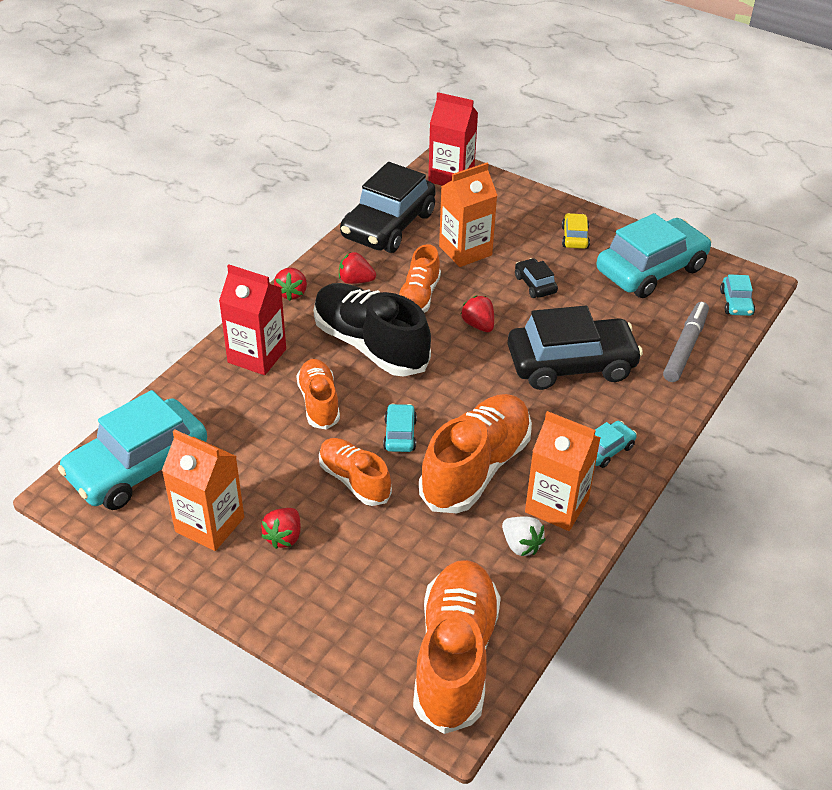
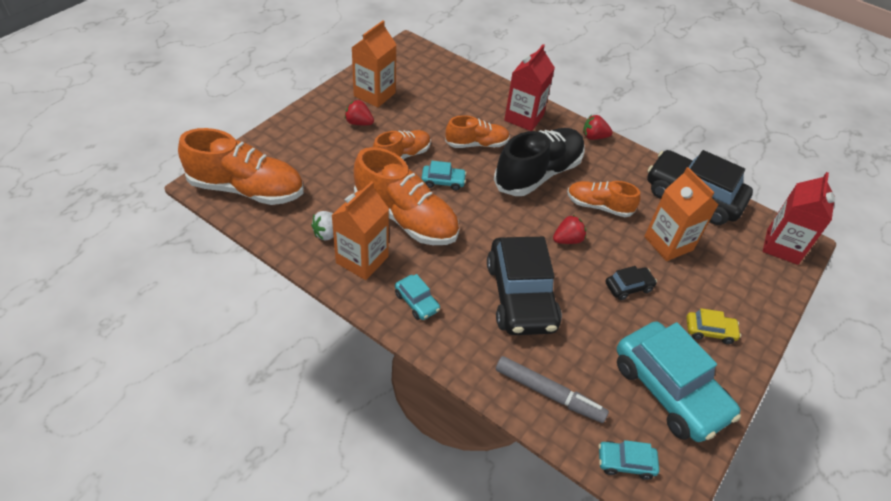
camera: 90 degrees right, 5 degrees up
turquoise car [58,390,207,510] -> none
red strawberry [339,252,376,284] -> none

